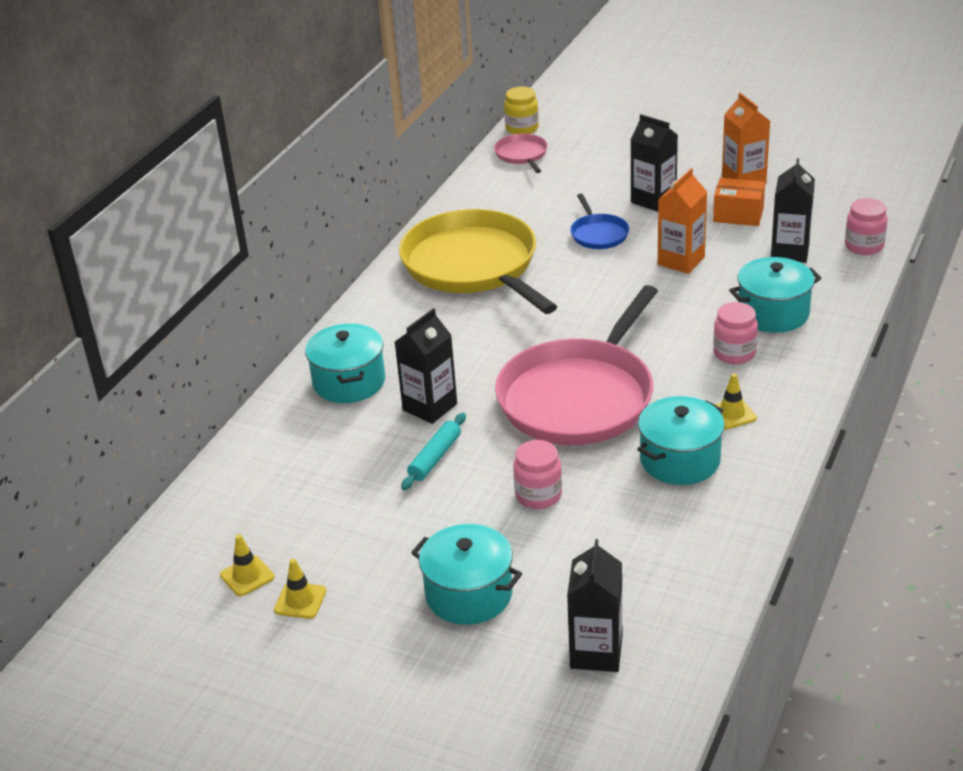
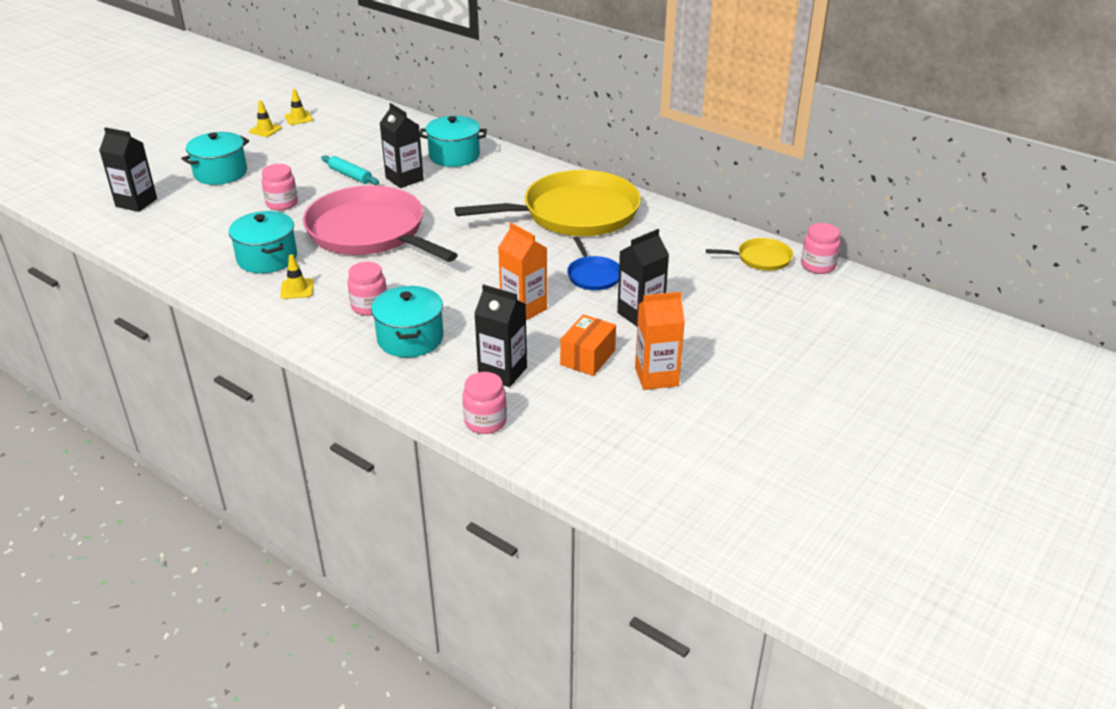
camera: 100 degrees right, 0 degrees up
pink pan [494,134,548,173] -> yellow pan [706,238,793,271]
yellow jar [504,87,539,134] -> pink jar [801,223,841,274]
blue pan [570,194,629,249] -> blue pan turned 105 degrees counterclockwise [567,236,619,290]

